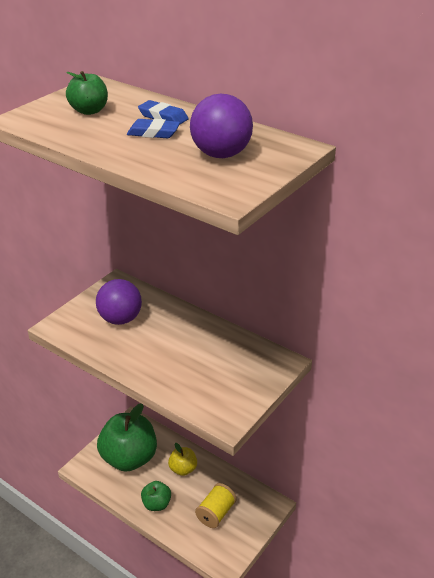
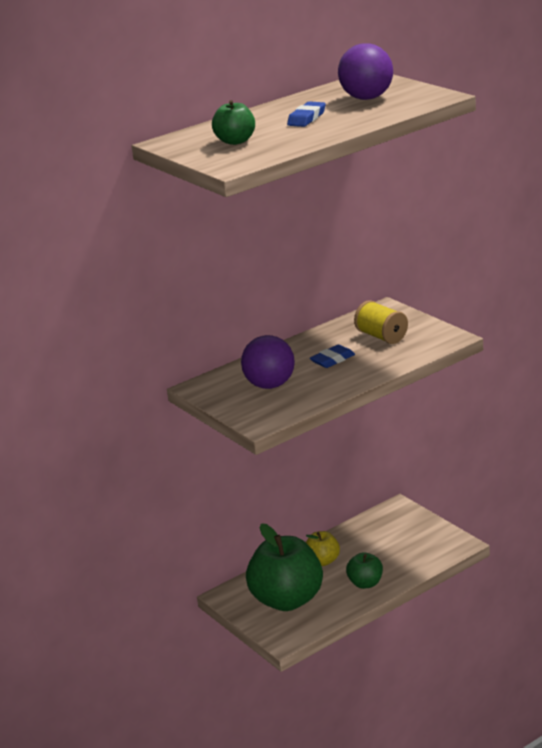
camera: 70 degrees left, 10 degrees down
blue eraser [138,100,189,125] -> blue eraser moved to [310,345,355,368]
yellow spool [195,483,237,528] -> yellow spool moved to [354,300,408,344]

